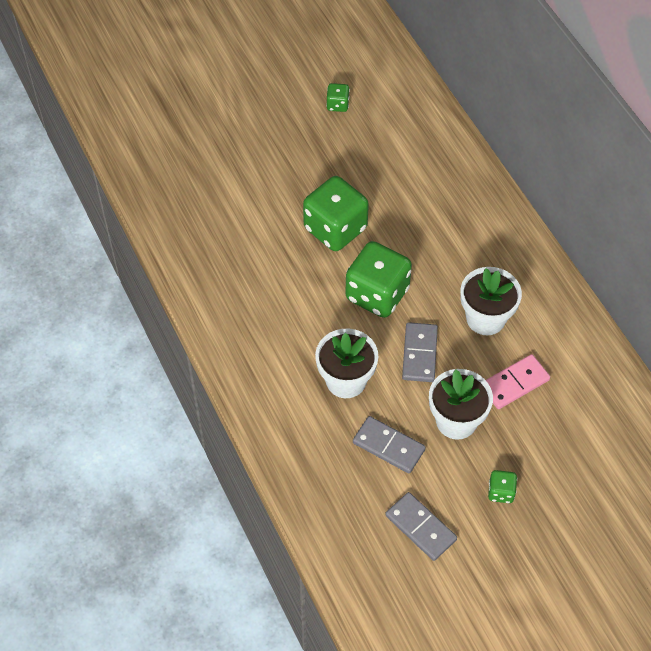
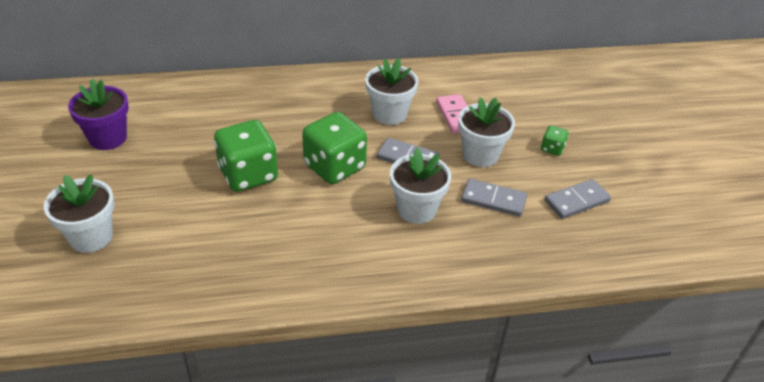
camera: 75 degrees left, 15 degrees down
green dice [326,83,350,112] -> purple flower pot [68,79,129,150]
grey domino [353,416,426,474] -> grey domino turned 60 degrees clockwise [461,178,527,217]
none -> white flower pot [44,174,114,253]

